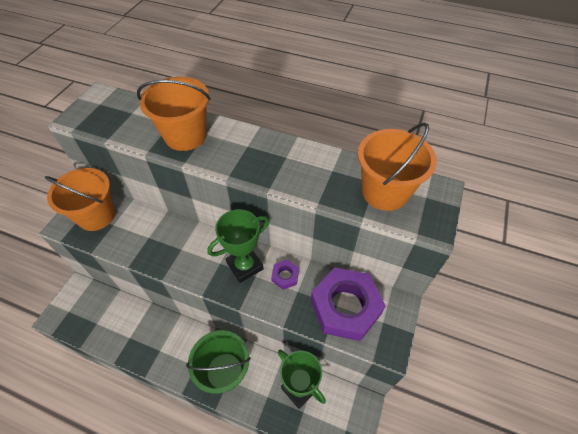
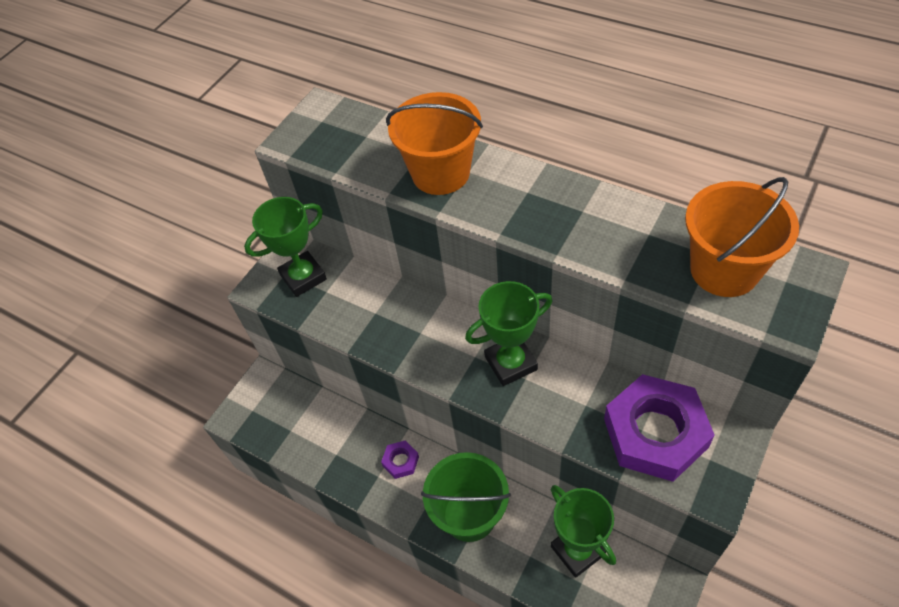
camera: 15 degrees right, 0 degrees up
orange bucket [45,168,115,231] -> green trophy [244,197,327,297]
purple nut [271,260,299,290] -> purple nut moved to [381,441,419,479]

